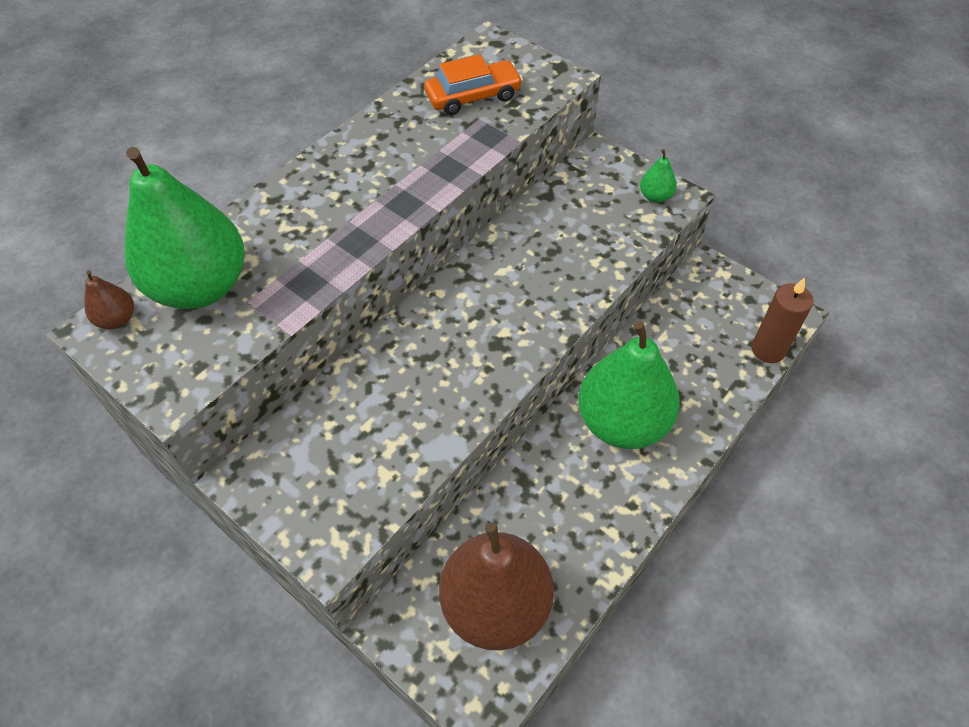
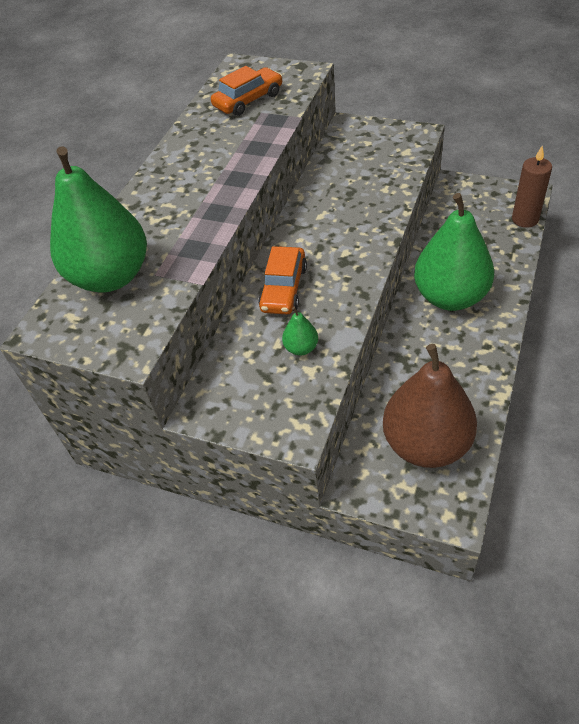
camera: 15 degrees left, 5 degrees down
brown pear [85,270,134,329] -> none
green pear [640,149,677,203] -> green pear moved to [282,307,318,355]
none -> orange car [258,246,307,314]

